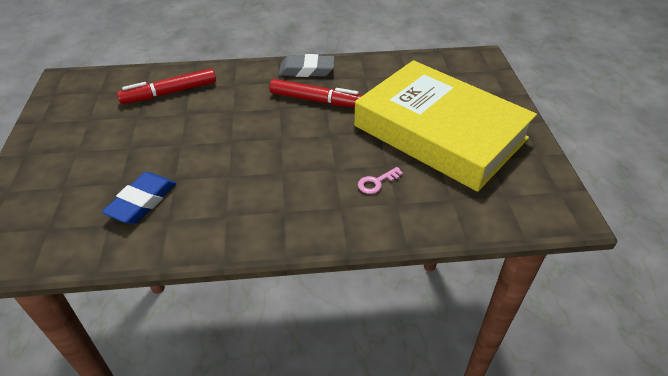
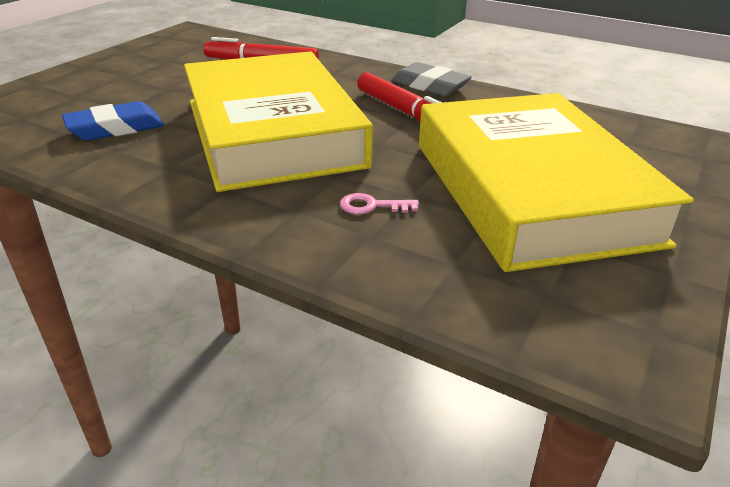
camera: 35 degrees right, 10 degrees down
none -> yellow book [184,51,373,192]

